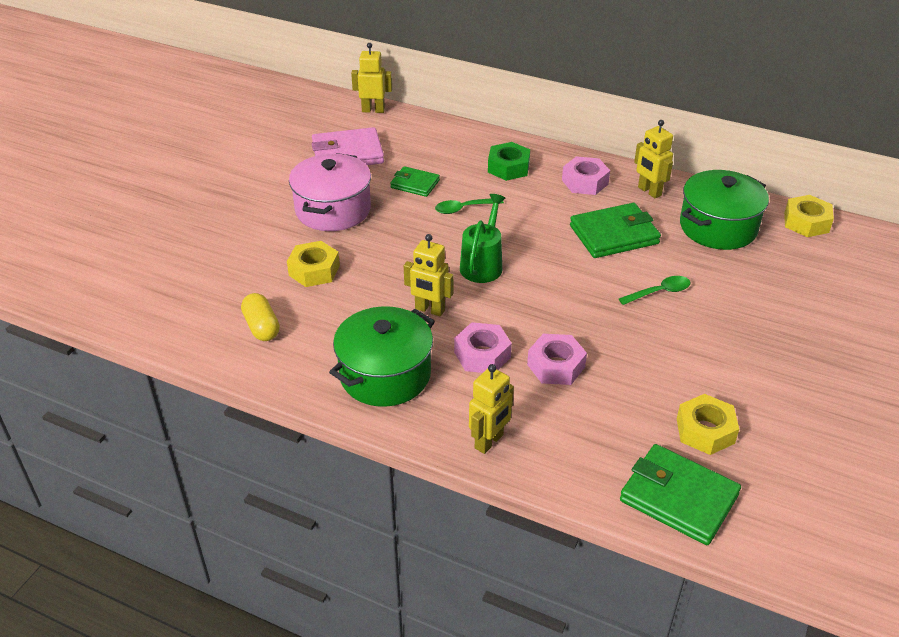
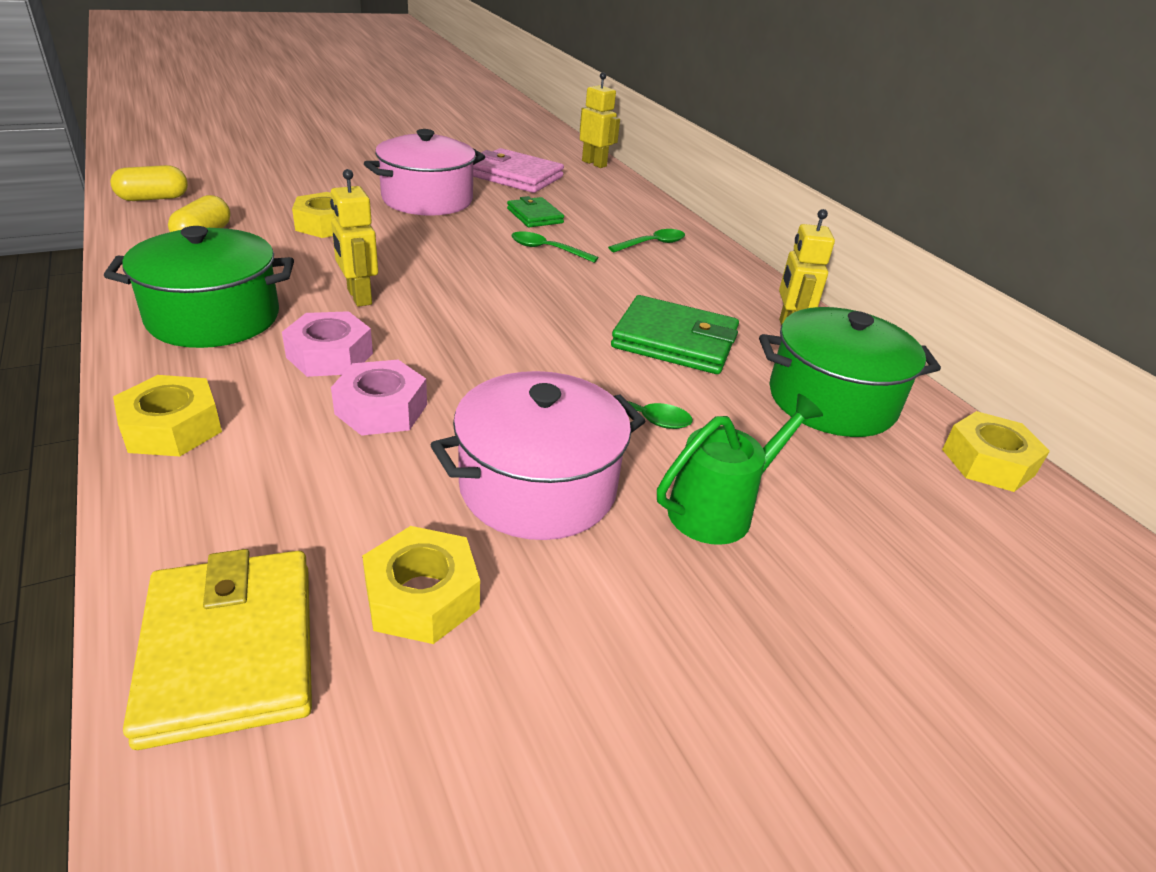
camera: 35 degrees right, 5 degrees down
green watering can [460,194,505,283] -> green watering can moved to [657,394,823,545]
yellow robot [469,364,514,454] -> yellow nut [113,375,222,456]
green nut [488,142,530,181] -> green spoon [608,229,685,252]
pink nut [562,156,610,195] -> none
green wallet [620,444,741,545] -> yellow wallet [123,549,312,750]
none -> yellow capsule [110,165,188,201]
none -> pink pot [431,371,645,540]

